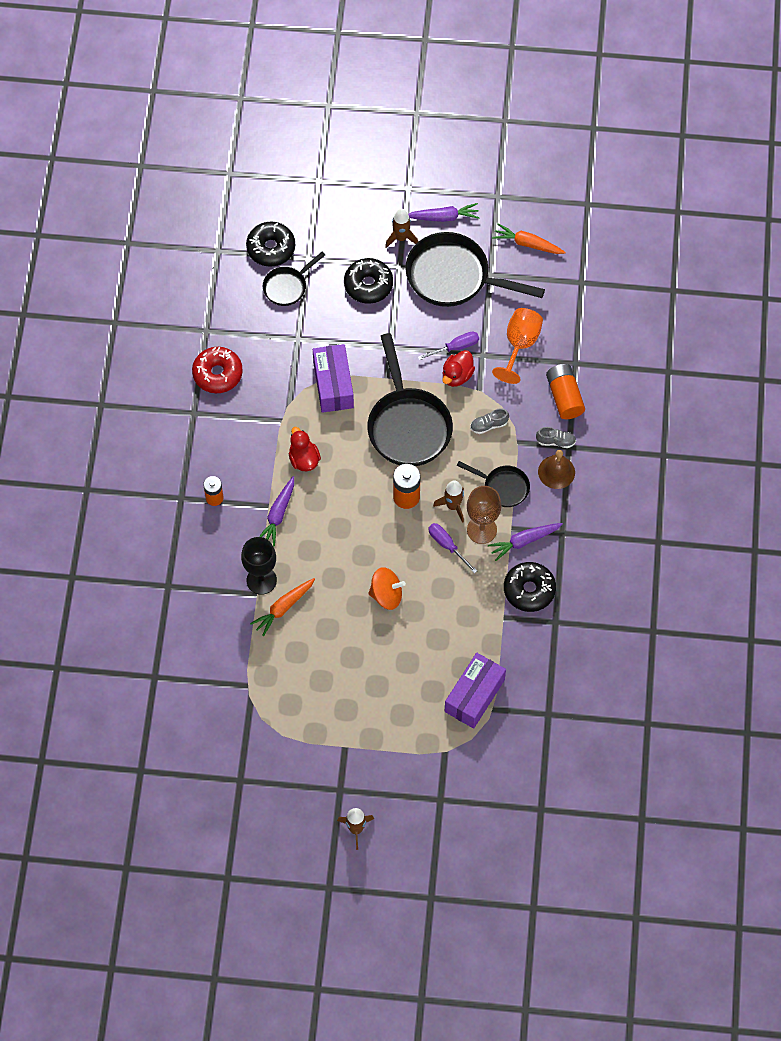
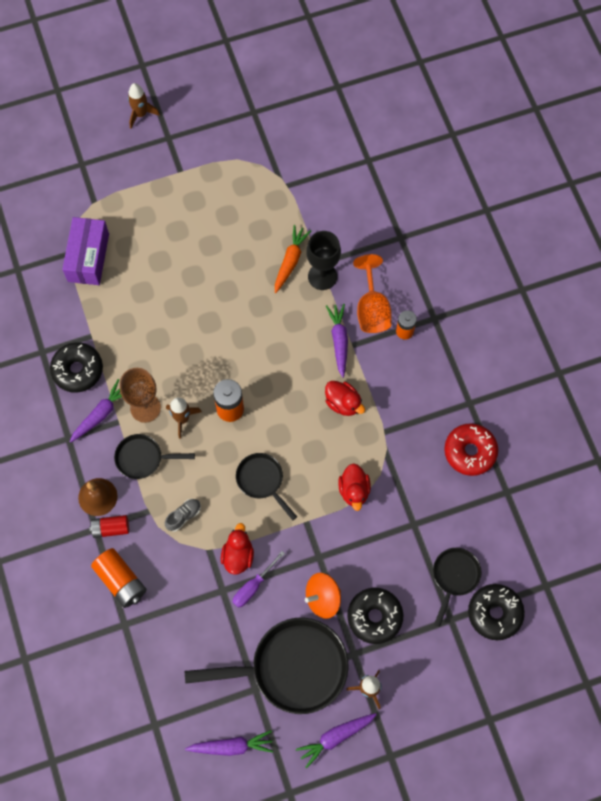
camera: 155 degrees right, 5 degrees up
purple box [313,344,354,413] -> red duck [338,463,371,511]
black pan [367,333,453,466] -> black pan [236,453,297,520], size x0.52
orange spinning top [368,567,406,610] -> orange spinning top moved to [305,573,341,619]
purple screwdriver [428,523,477,574] -> none
orange carrot [492,224,566,254] -> purple carrot [185,730,273,756]
orange goblet [492,308,543,384] -> orange goblet moved to [353,254,392,333]
grey shoe [536,427,576,448] -> red battery [89,515,129,538]

